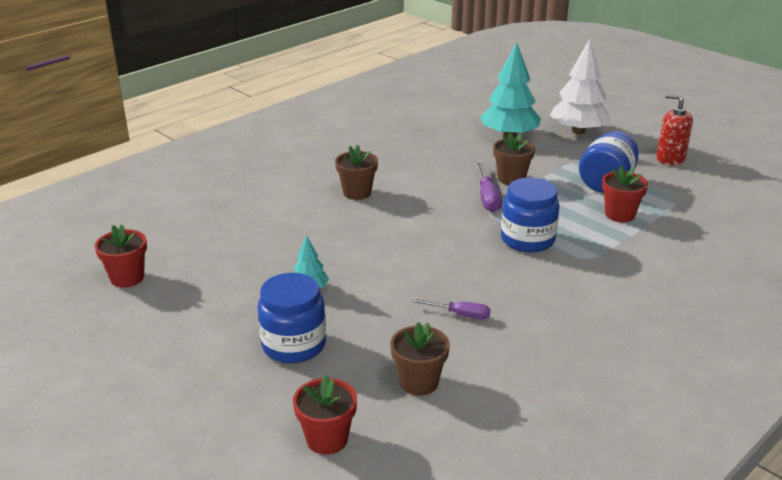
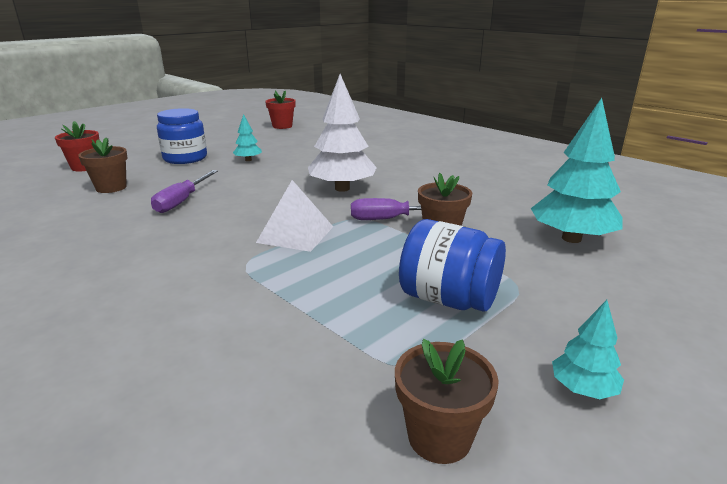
camera: 90 degrees right, 5 degrees down
brown flower pot [335,145,378,200] -> brown flower pot moved to [395,339,499,464]
purple screwdriver [411,299,490,320] -> purple screwdriver [151,170,218,213], size x1.50
blue jar [501,178,559,252] -> white pyramid [256,180,333,252]
white tree [550,39,611,135] -> white tree moved to [308,74,377,192]
red flower pot [602,165,648,222] -> none
red soap dispenser [656,94,693,165] -> turquoise tree [552,300,624,399]

